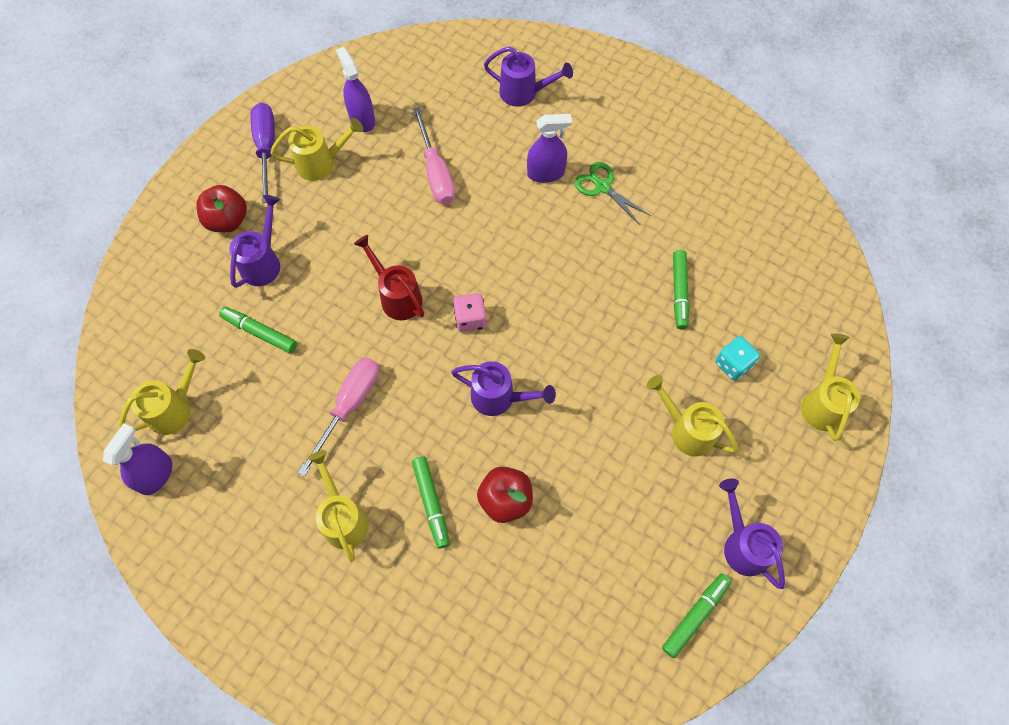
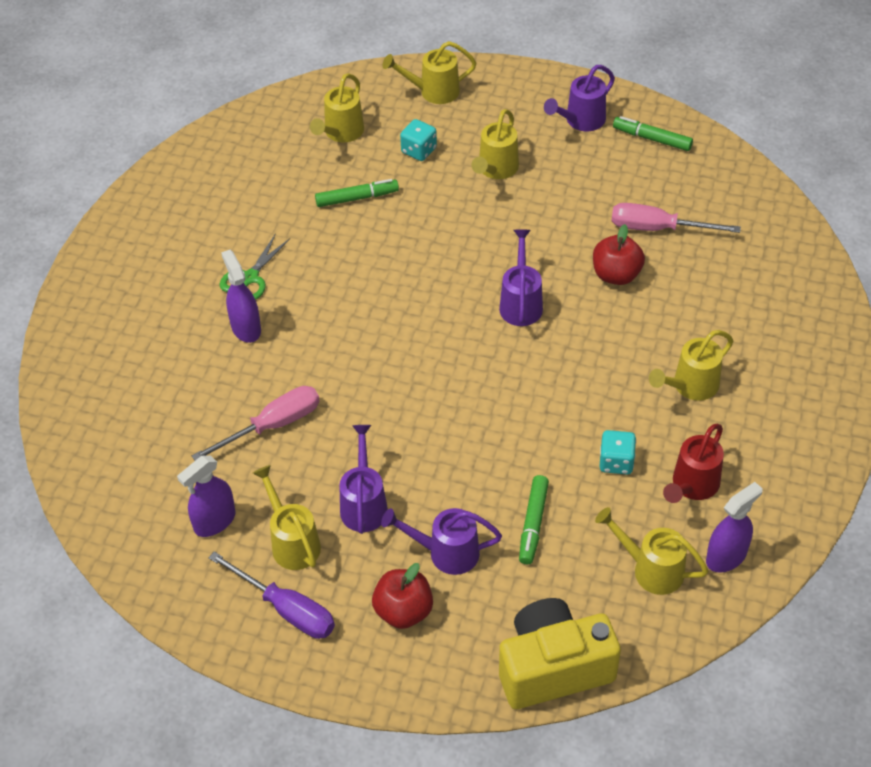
camera: 105 degrees left, 15 degrees down
purple spray bottle [103,423,172,495] -> purple spray bottle turned 135 degrees clockwise [706,482,763,573]
purple screwdriver [250,103,275,203] -> purple screwdriver turned 120 degrees counterclockwise [208,551,335,639]
pink screwdriver [298,358,379,477] -> pink screwdriver moved to [612,203,741,233]
red watering can [354,235,424,320] -> red watering can moved to [663,424,724,503]
green marker [412,456,450,548] -> none
pink dice [453,293,487,332] -> none
purple watering can [484,46,573,107] -> purple watering can moved to [339,425,388,534]
none -> yellow watering can [310,73,364,143]
none -> yellow camera [499,598,621,709]
none -> turquoise dice [599,430,636,474]

